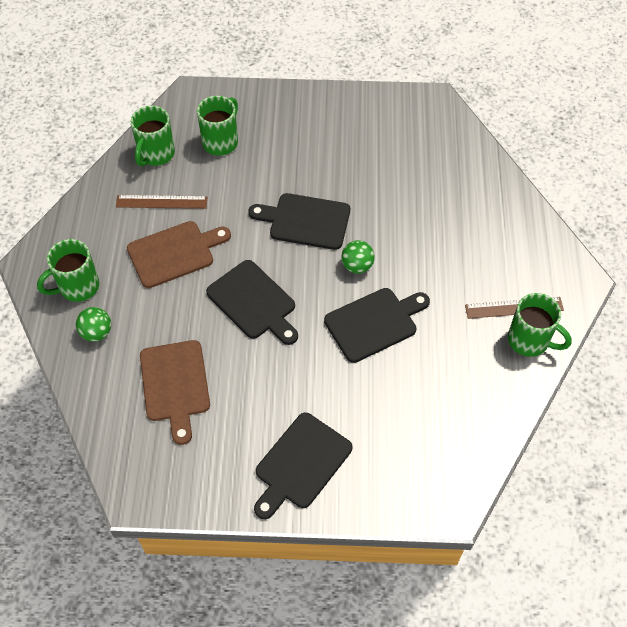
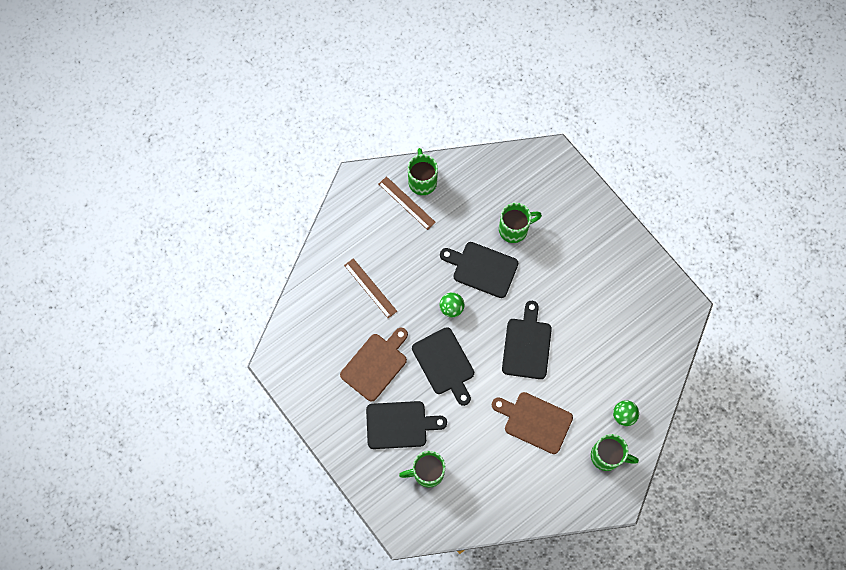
camera: 130 degrees left, 15 degrees up
brown ruler [116,195,207,209] -> brown ruler moved to [344,258,397,318]
green mug [131,106,175,167] -> green mug moved to [499,203,542,243]
brown cutting board [140,340,210,445] -> brown cutting board moved to [340,328,408,401]
black cutting board [254,413,352,519] -> black cutting board moved to [366,401,447,449]

